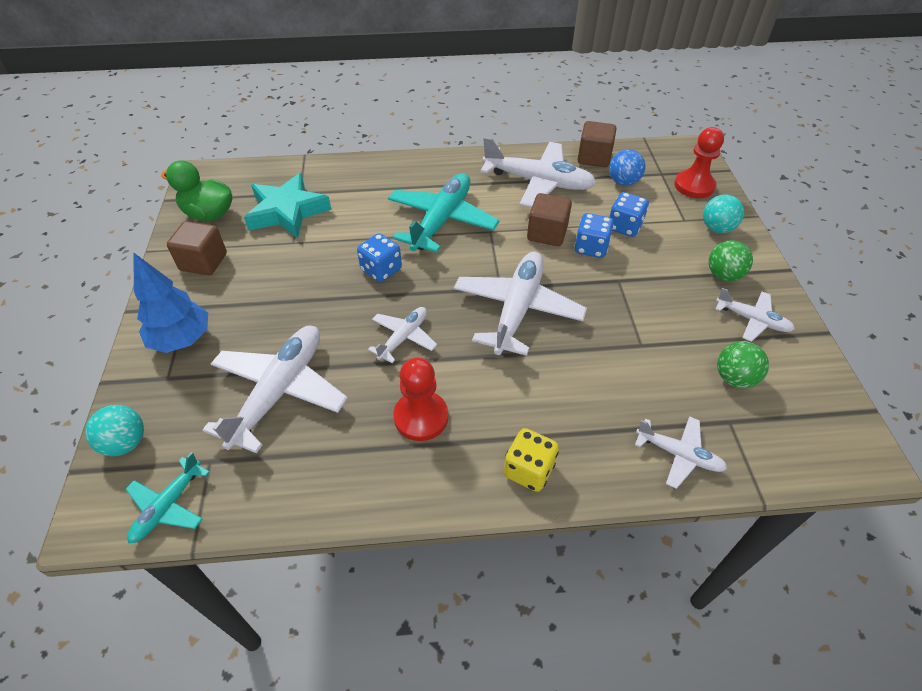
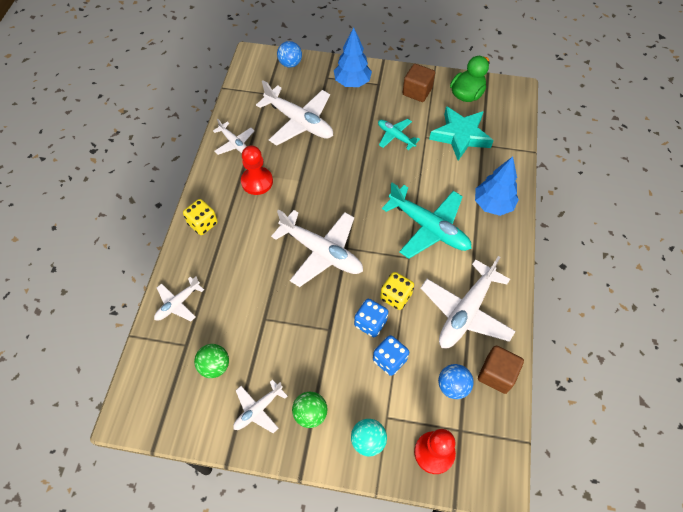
camera: 105 degrees right, 10 degrees up
turquoise ball [85,405,144,456] -> blue ball [277,41,302,68]
turquoise plane [126,452,210,543] -> turquoise plane moved to [378,119,420,150]
blue dice [357,233,402,282] -> none
white plane [368,307,437,363] -> white plane moved to [213,118,254,155]
brown cube [527,193,572,246] -> yellow dice [380,272,414,310]
none -> blue tree [475,156,519,216]

